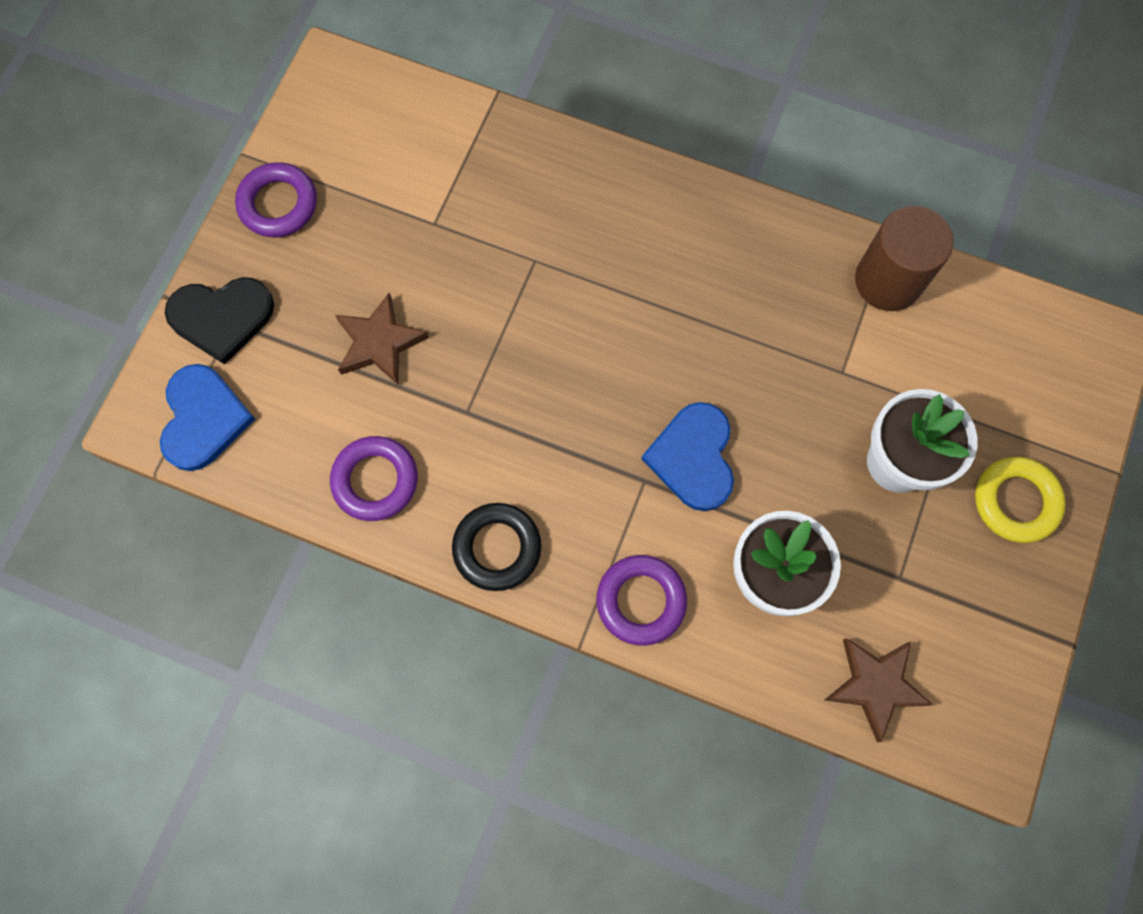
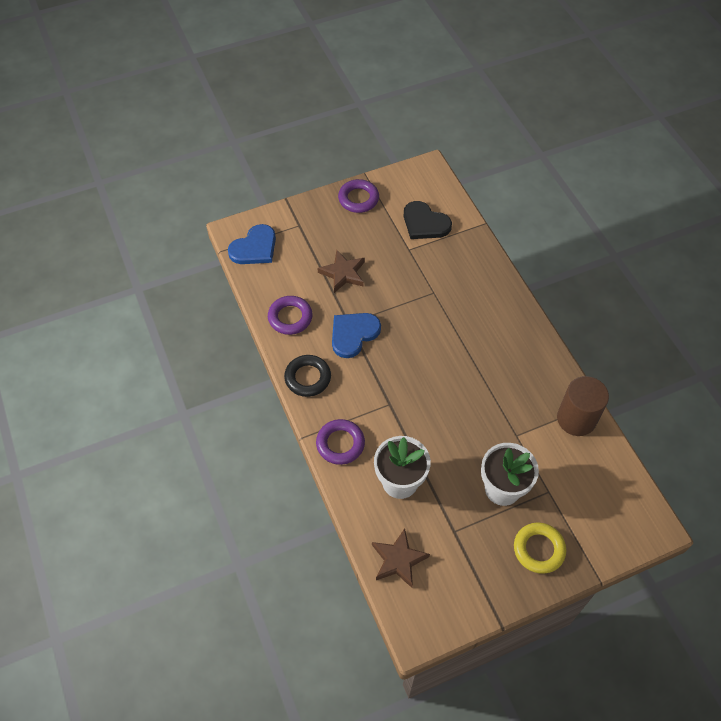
camera: 45 degrees right, 15 degrees down
black heart [165,277,274,364] -> black heart moved to [404,201,452,239]
blue heart [641,402,734,511] -> blue heart moved to [332,313,381,358]

